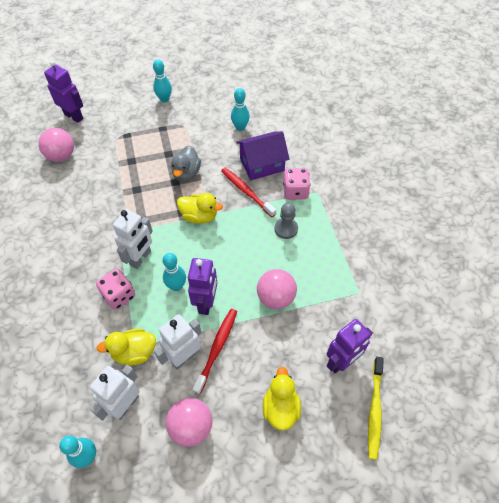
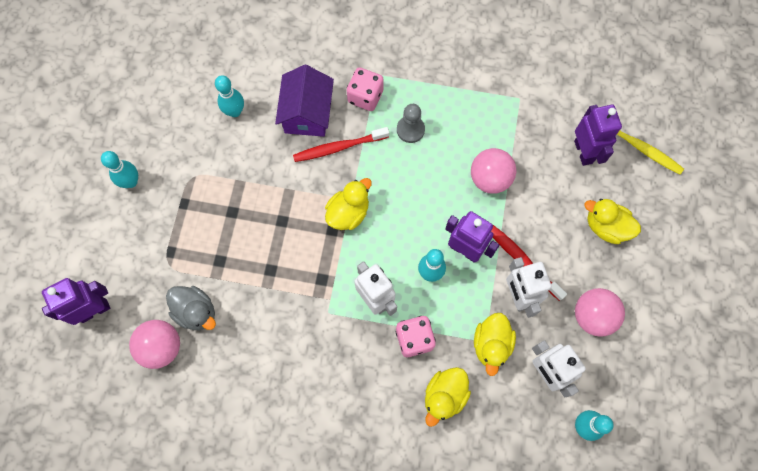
camera: 65 degrees left, 15 degrees up
grey duck [171,146,201,182] -> grey duck moved to [166,286,216,330]
none -> yellow duck [425,367,471,427]

